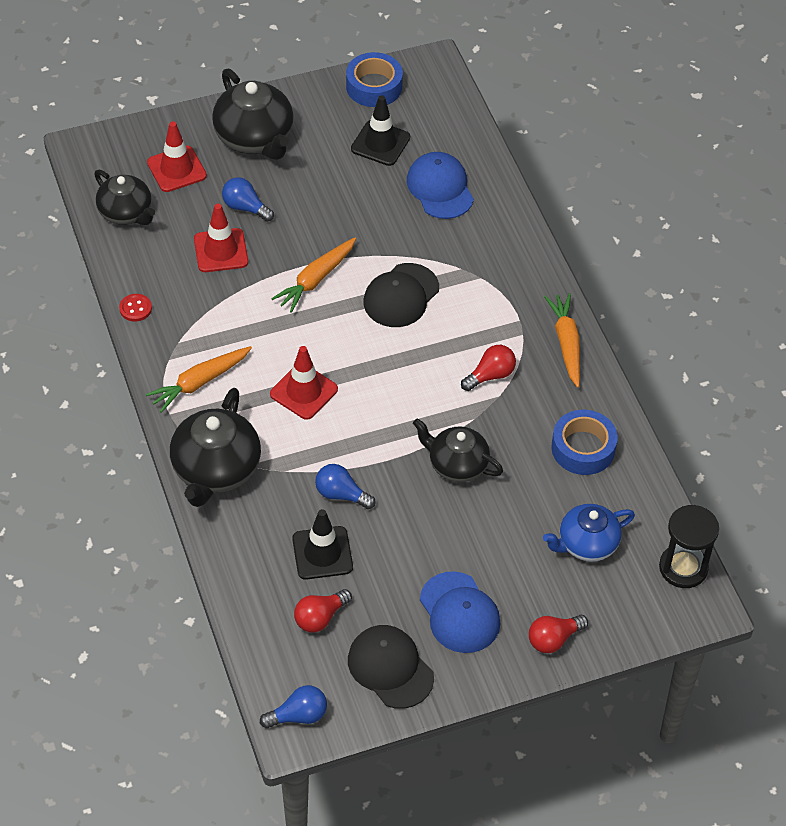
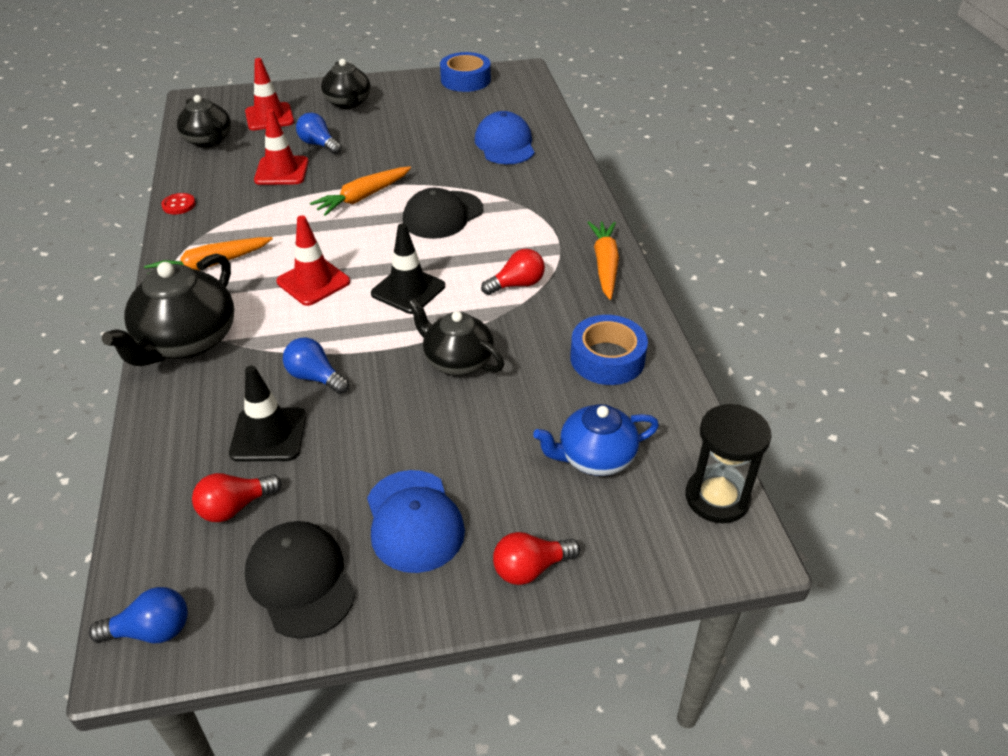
camera: 10 degrees right, 10 degrees down
black teapot [212,69,294,160] -> black teapot [321,59,371,109], size x0.67
black traffic cone [351,95,410,166] -> black traffic cone moved to [371,223,445,314]

